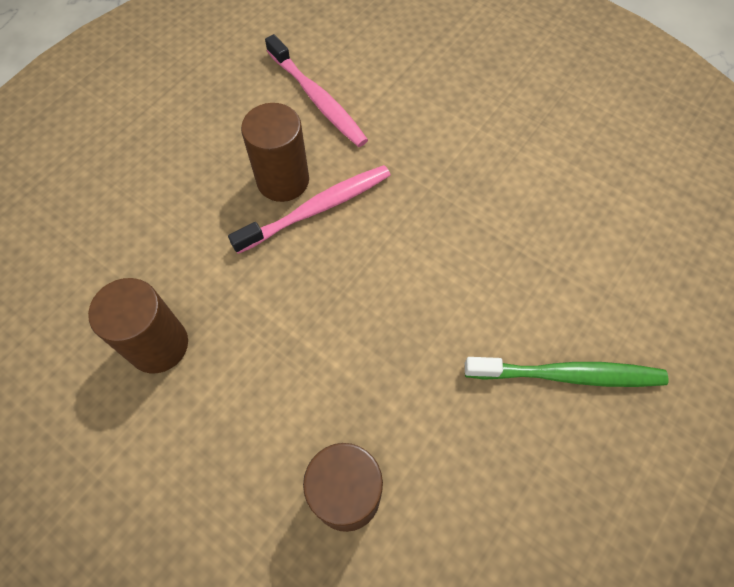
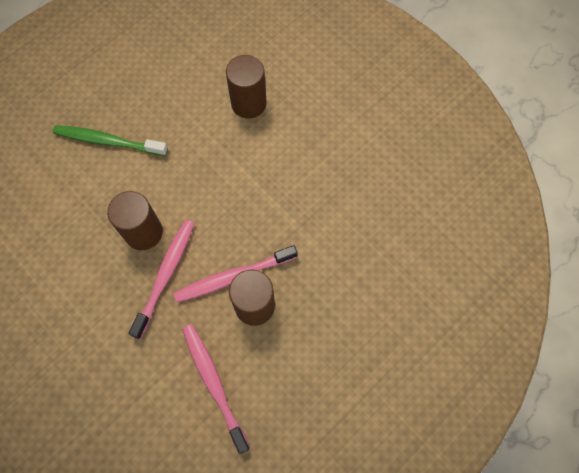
camera: 170 degrees left, 5 degrees up
brown cylinder [88,278,188,373] -> brown cylinder moved to [107,191,163,250]
none -> pink toothbrush [128,220,194,339]

